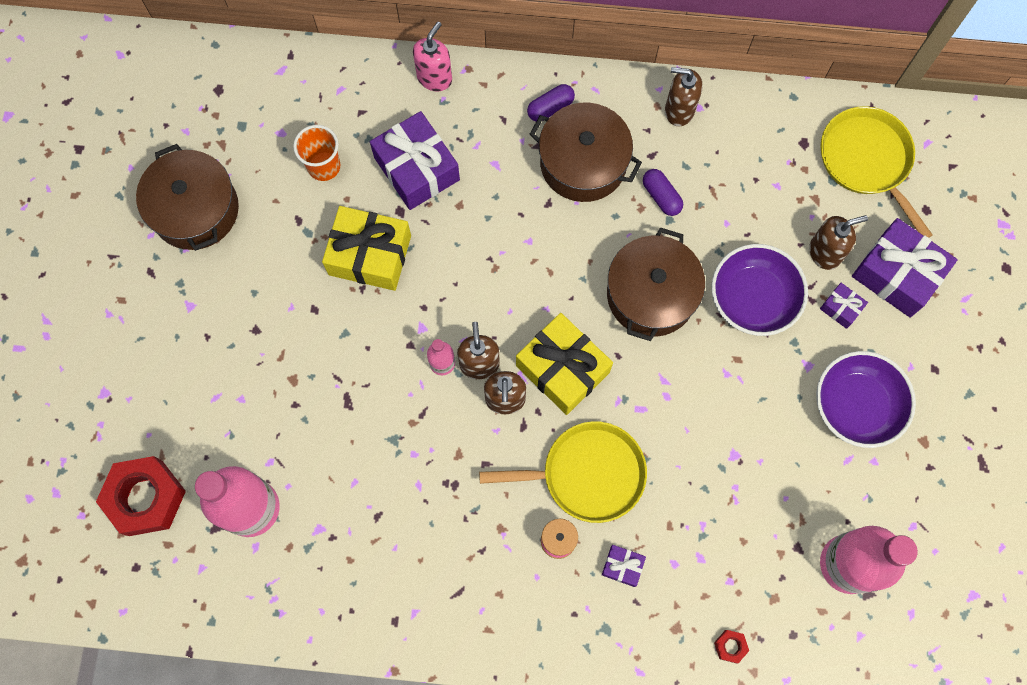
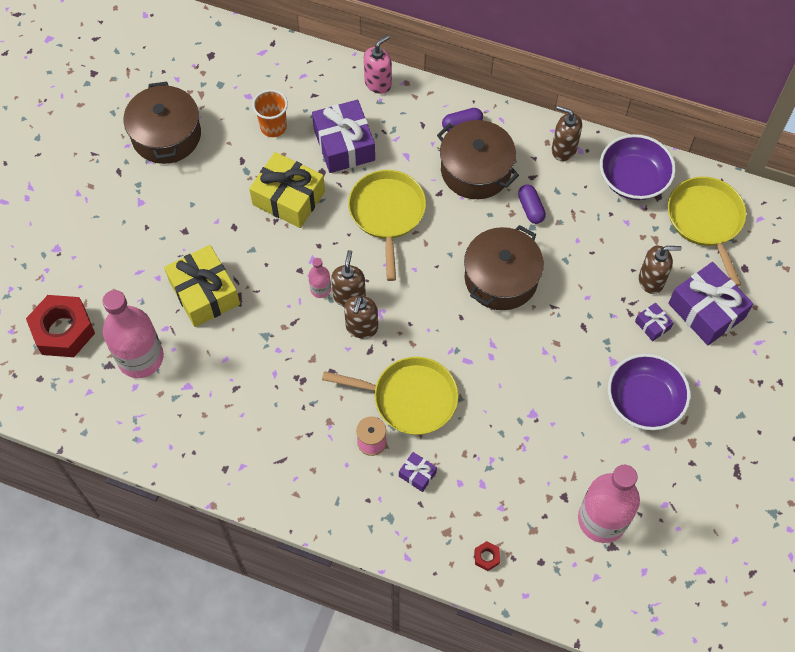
camera: 15 degrees right, 10 degrees down
yellow gift [516,313,613,415] -> yellow gift moved to [164,245,240,327]
purple bowl [711,244,808,336] -> purple bowl moved to [600,134,676,200]
none -> yellow pan [348,170,426,281]

